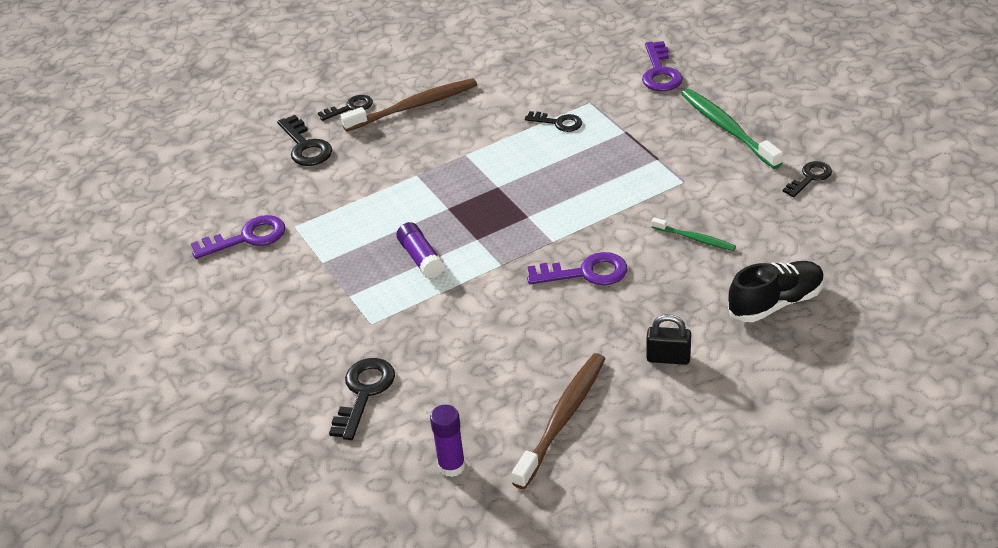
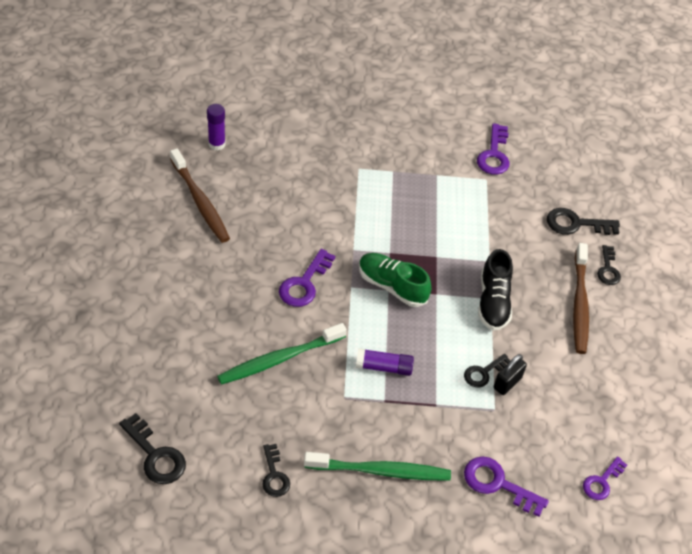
camera: 115 degrees right, 10 degrees up
black key [329,358,395,440] -> black key moved to [119,413,186,484]
purple glue stick [396,222,444,279] -> purple glue stick moved to [356,348,414,376]
black padlock [646,314,691,365] -> black padlock moved to [494,354,527,395]
green toothbrush [651,217,736,251] -> green toothbrush [217,323,347,385], size x1.85
black shoe [728,261,825,322] -> black shoe moved to [478,249,513,331]
none -> green shoe [359,253,431,307]
none -> purple key [583,456,627,500]

